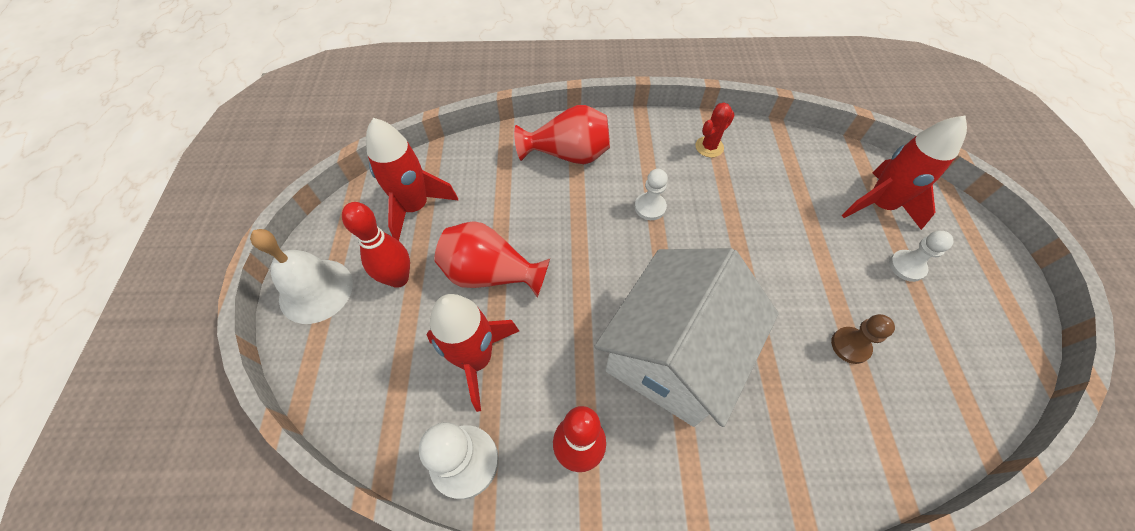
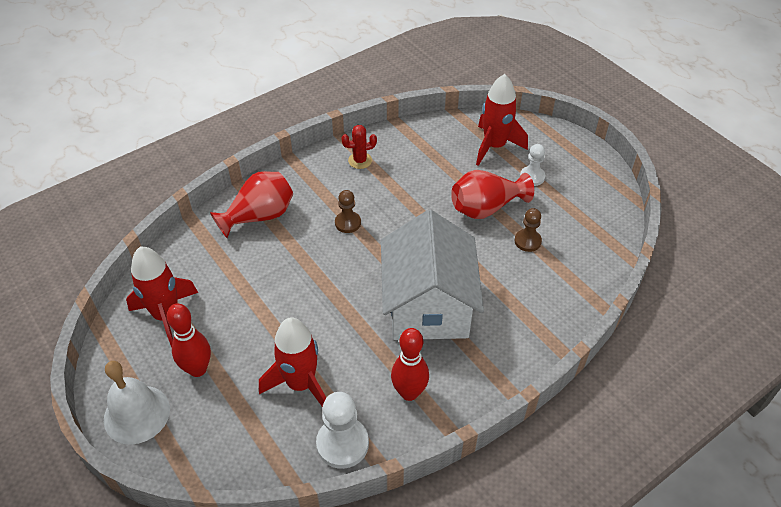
camera: 35 degrees left, 10 degrees down
red vase [434,221,550,298] -> red vase moved to [451,170,534,219]
white pawn [635,169,668,220] -> brown pawn [335,190,361,233]
red cactus [695,102,735,157] -> red cactus turned 60 degrees clockwise [341,125,377,169]

